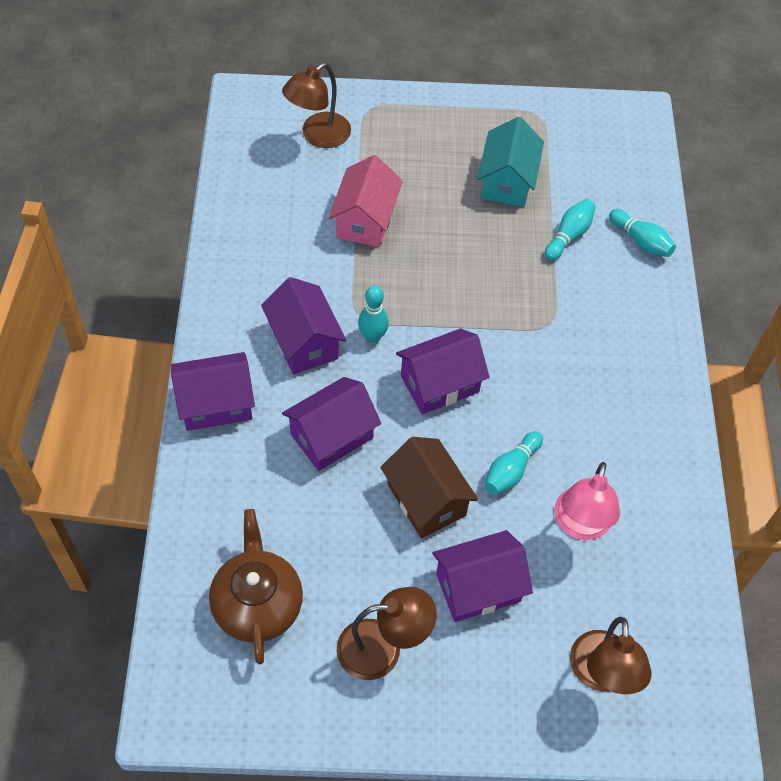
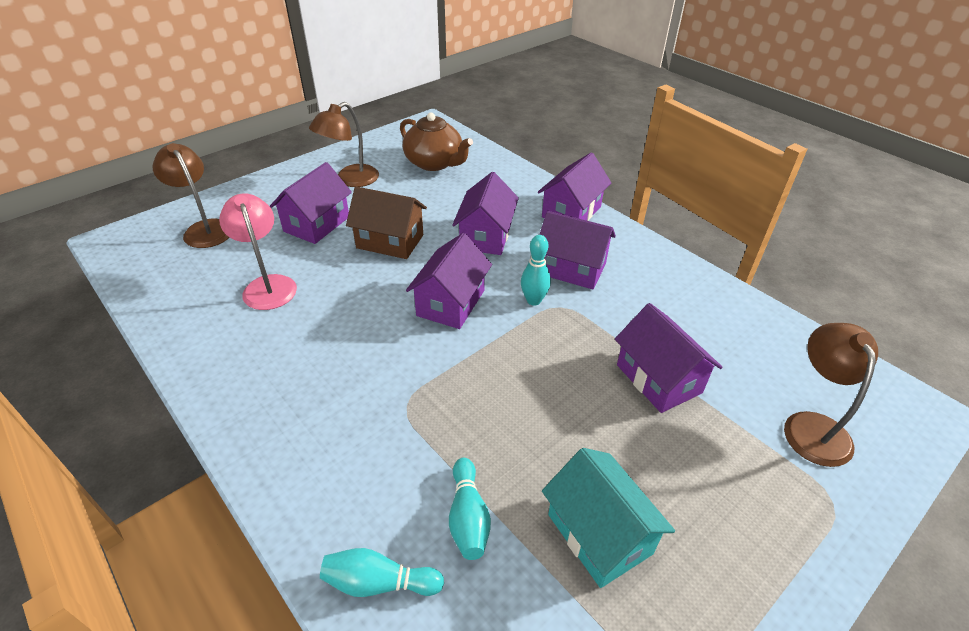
camera: 140 degrees right, 15 degrees down
pink house [329,155,403,247] -> purple house [615,303,723,413]
turquoise bowling pin [484,431,543,495] -> none

